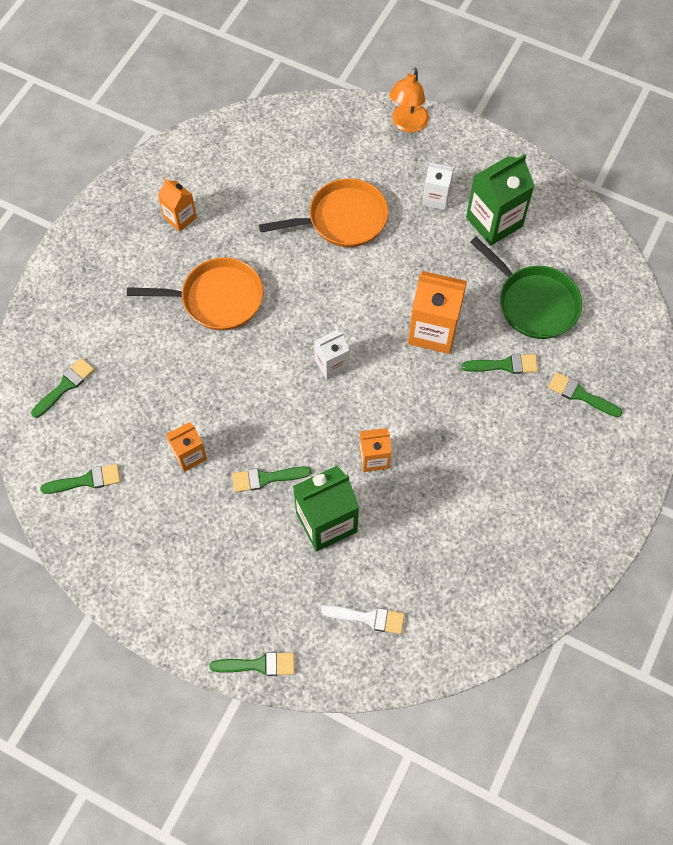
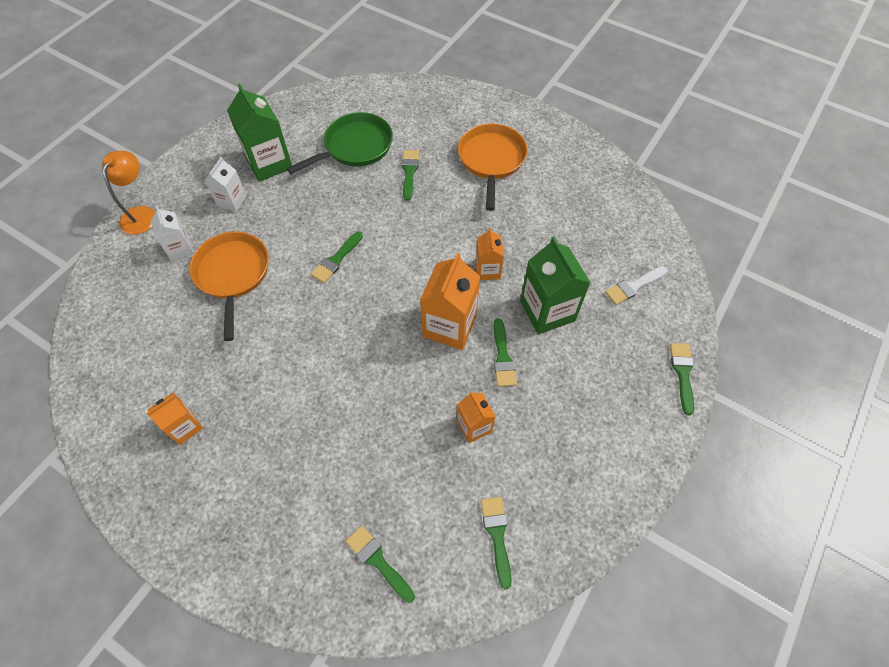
camera: 85 degrees left, 5 degrees down
orange pan [127,257,263,331] -> orange pan moved to [458,124,528,211]
white carton [314,330,349,380] -> white carton moved to [151,206,194,261]
white brush [321,605,405,634] -> white brush turned 135 degrees counterclockwise [605,266,668,305]
orange lamp [389,67,429,133] -> orange lamp turned 105 degrees counterclockwise [102,151,155,235]
orange carton [408,271,467,354] -> orange carton moved to [420,253,480,350]
green brush [548,372,622,417] -> green brush moved to [311,231,363,283]

